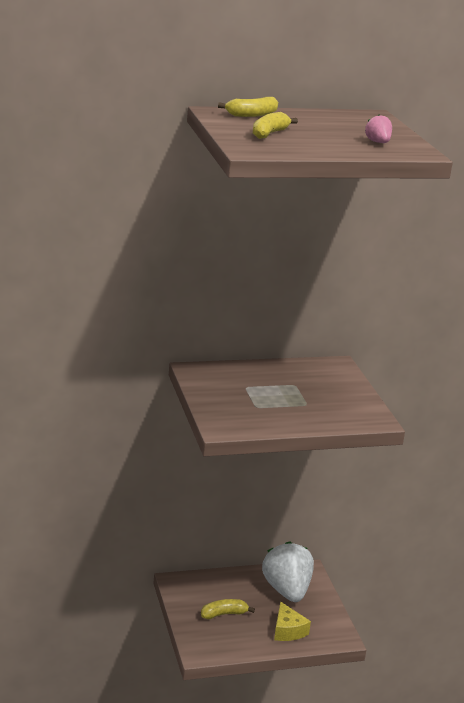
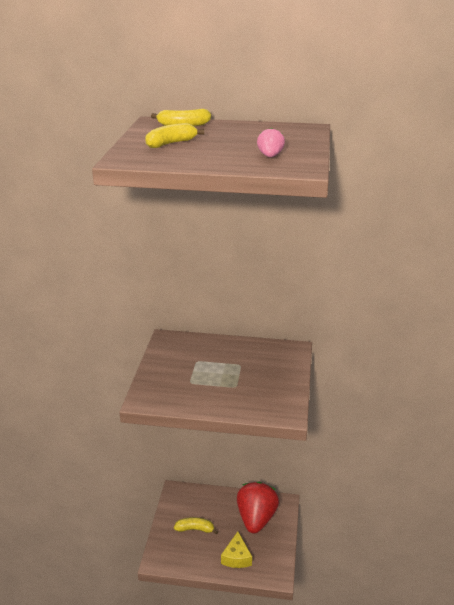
camera: 25 degrees right, 5 degrees up
white strawberry [262,541,314,602] -> red strawberry [237,481,279,533]

